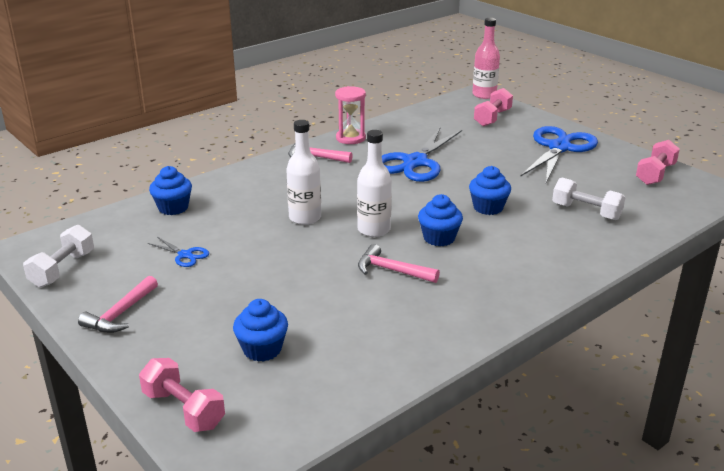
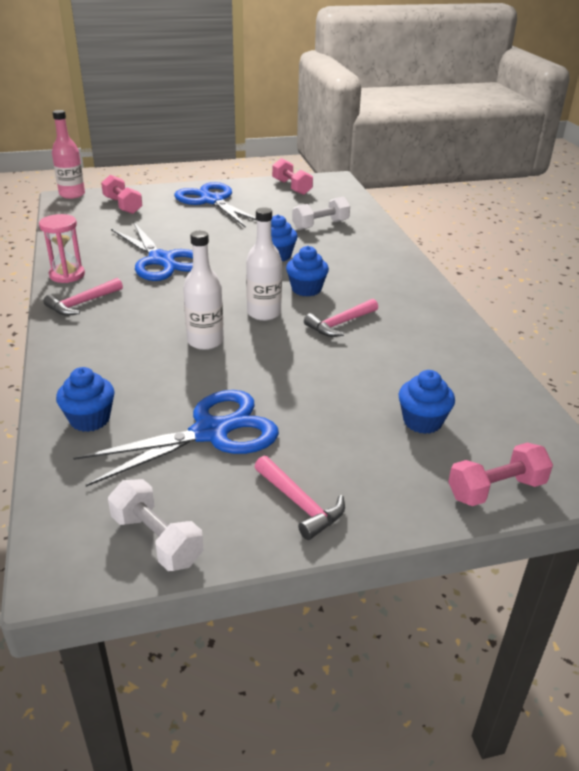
camera: 65 degrees left, 5 degrees up
blue scissors [147,237,209,267] -> blue scissors [73,390,279,487], size x2.28

